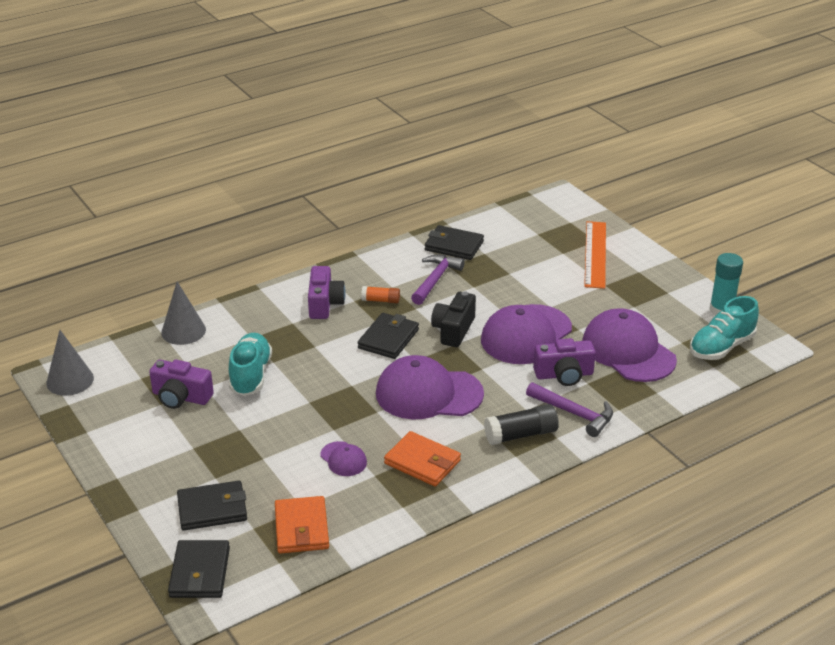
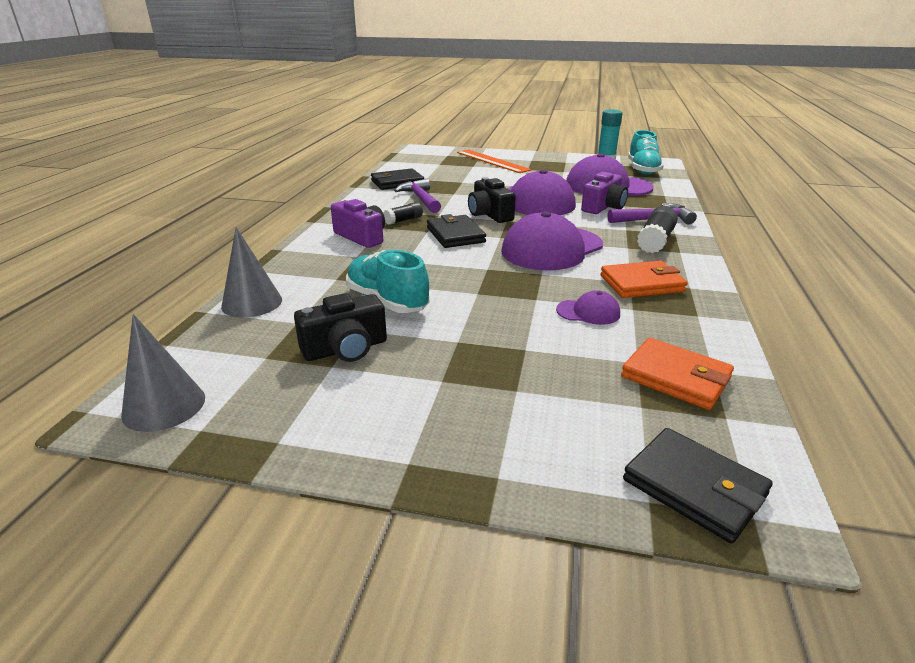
camera: 45 degrees left, 5 degrees down
purple camera [149,360,214,409] -> black camera [294,293,387,362]
black wallet [177,481,247,530] -> none
orange glue stick [361,286,400,303] -> black glue stick [384,202,423,225]

